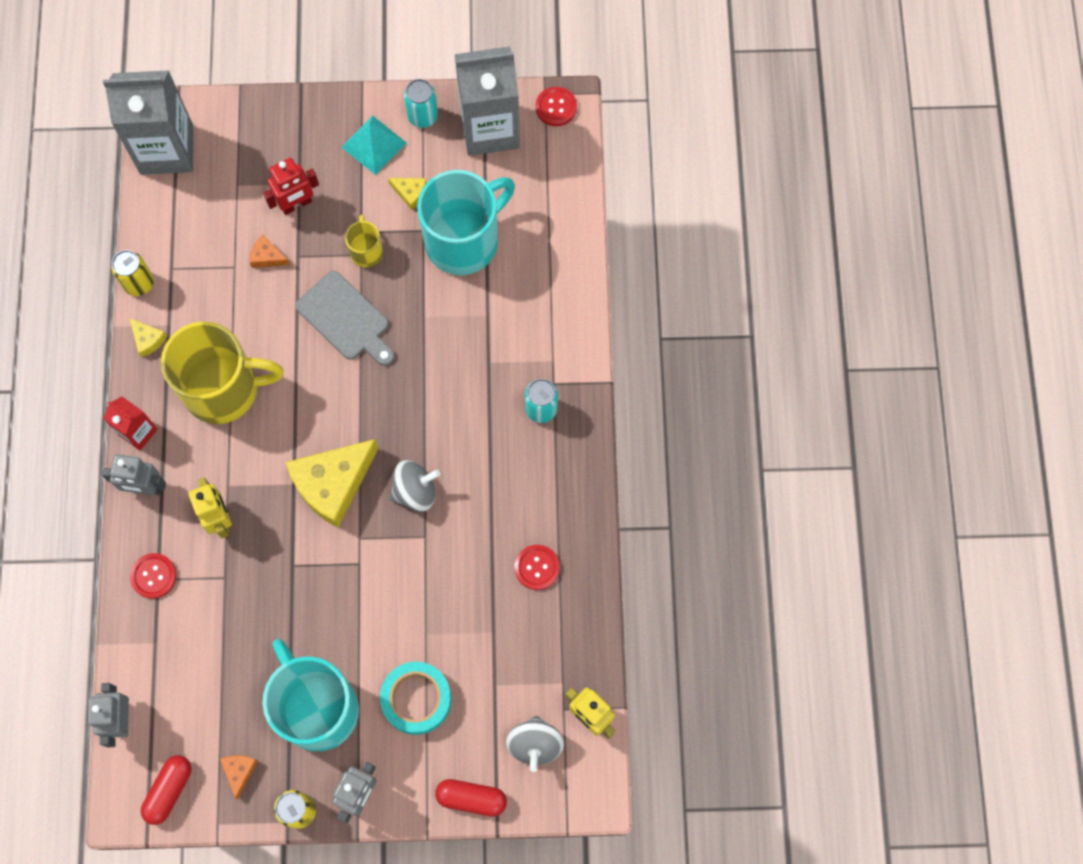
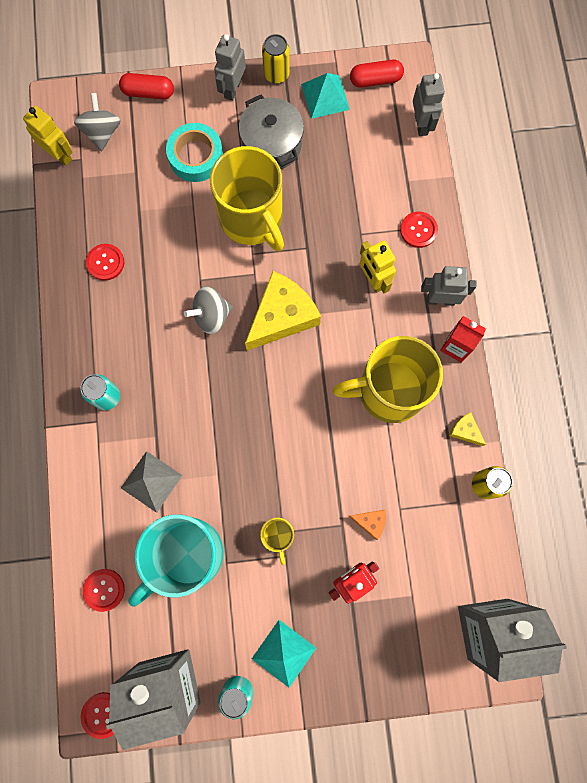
camera: 175 degrees right, 5 degrees up
red capsule [141,755,192,825] -> red capsule turned 60 degrees clockwise [350,59,404,88]
orange cheese [220,755,258,799] -> turquoise pyramid [301,73,350,119]
turquoise mug [262,639,359,751] -> grey pot [239,95,304,169]
grey cutting board [295,271,394,366] -> none
yellow cheese [388,178,426,210] -> none
none -> red button [82,569,125,612]
none -> grey pyramid [121,451,183,513]
none -> yellow mug [210,146,284,252]

